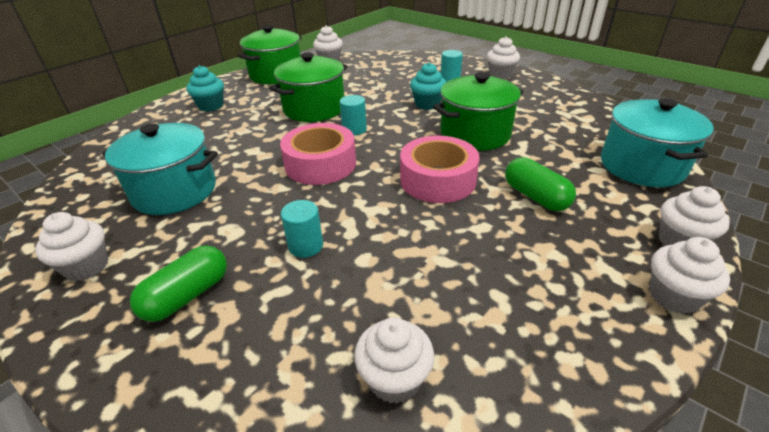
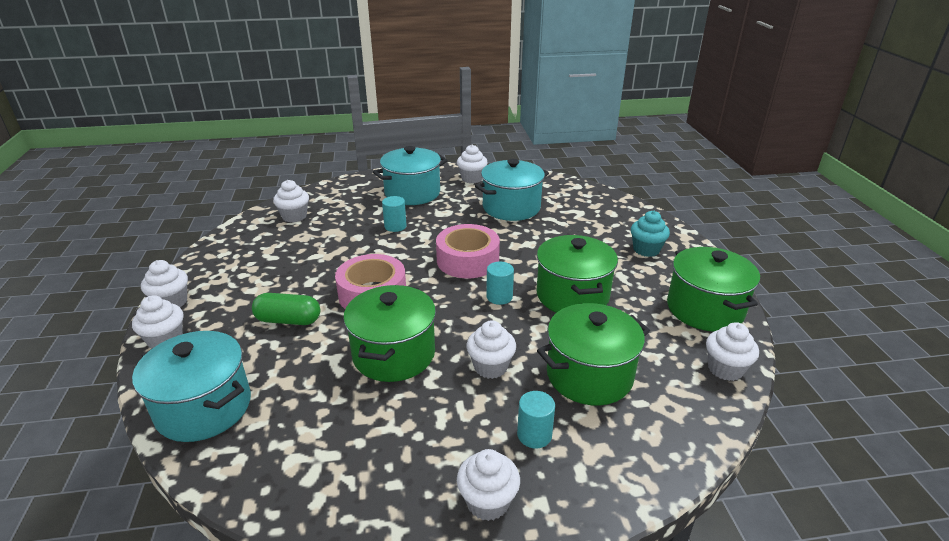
camera: 130 degrees right, 5 degrees down
green capsule [130,246,227,322] -> turquoise pot [373,146,448,205]
turquoise cupcake [410,62,446,110] -> white cupcake [466,320,516,379]
none -> green pot [537,303,650,405]

